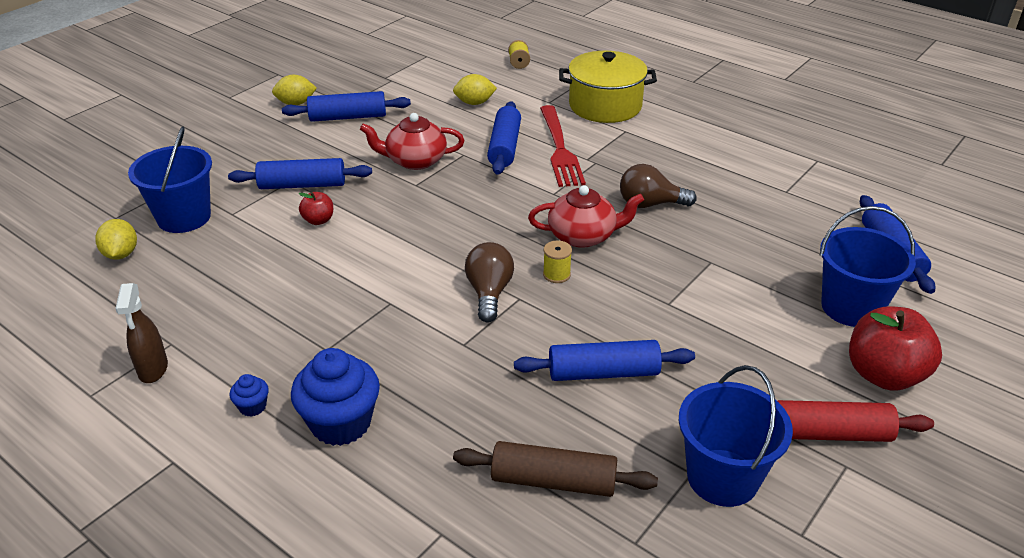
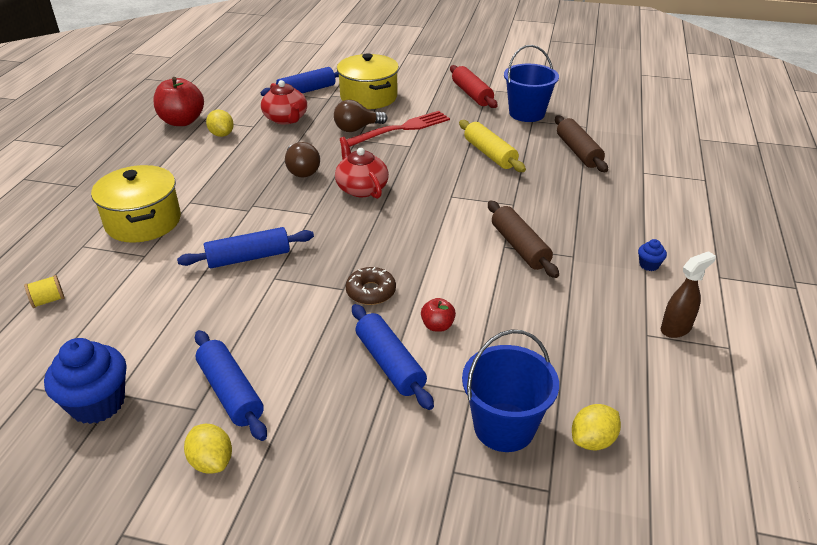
camera: 115 degrees left, 0 degrees up
blue cupcake [291,348,380,446] -> blue cupcake moved to [44,338,127,424]
red teapot [360,113,464,170] -> red teapot moved to [261,80,307,125]
yellow lemon [453,74,497,105] -> yellow lemon moved to [206,109,234,137]
brown light bulb [465,242,514,322] -> brown light bulb moved to [334,100,387,132]
blue rolling pin [514,340,695,381] -> yellow rolling pin [459,120,526,172]
red fork [540,105,586,187] -> red fork moved to [347,111,450,147]
yellow spool [543,241,572,283] -> none
blue bucket [820,206,916,327] -> yellow pot [337,53,399,109]
red apple [849,306,942,391] -> red apple moved to [153,77,204,126]
none -> brown donut [346,267,396,305]
none -> brown rolling pin [488,201,559,278]

